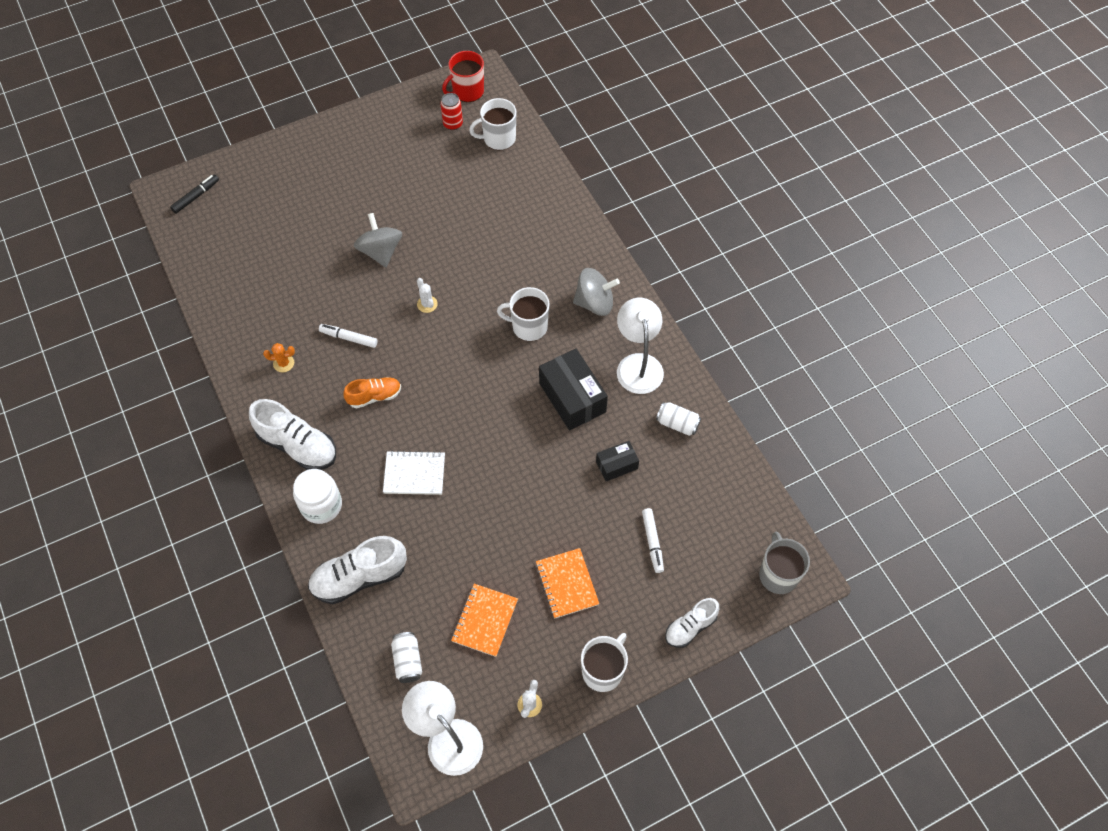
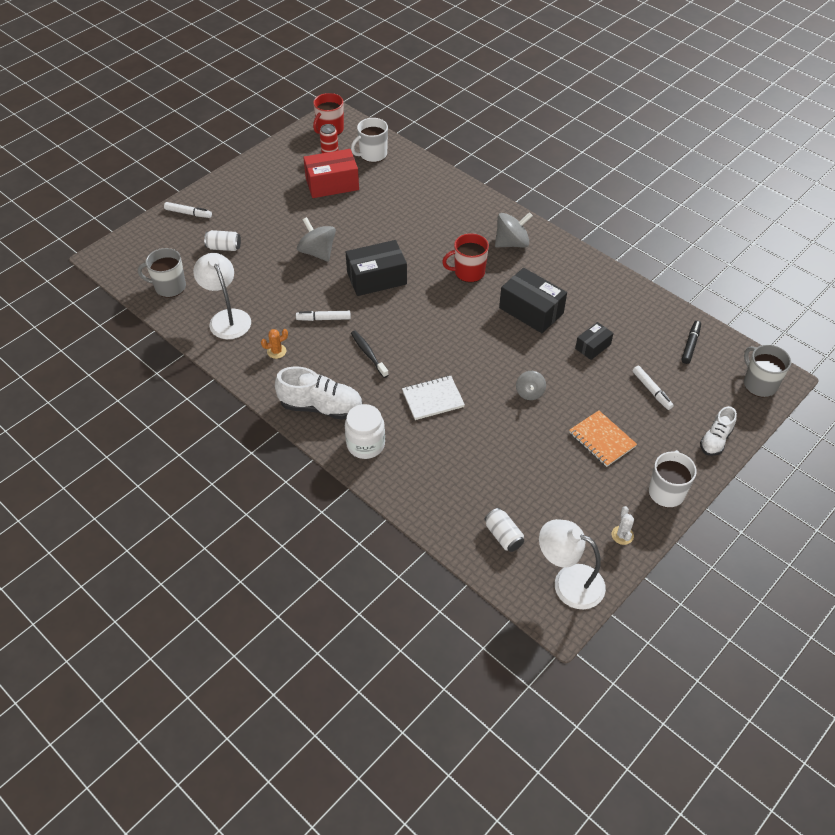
camera: 20 degrees left, 10 degrees down
black marker [170,174,219,214] -> black marker moved to [682,321,701,364]
white shoe [308,536,407,604] -> none
orange shoe [343,377,401,408] -> black toothbrush [351,331,388,378]
white cactus [417,278,438,313] -> black box [346,240,407,296]
orange notebook [451,584,518,657] -> none
white mug [497,287,550,341] -> red mug [442,233,489,282]
white lamp [617,298,664,394] -> white lamp moved to [193,253,251,339]
white can [656,402,701,436] -> white can moved to [204,230,241,251]
none -> grey mug [138,248,186,298]
none -> white marker [164,202,212,218]
none -> red box [303,149,359,198]
none -> grey spinning top [516,371,546,400]

